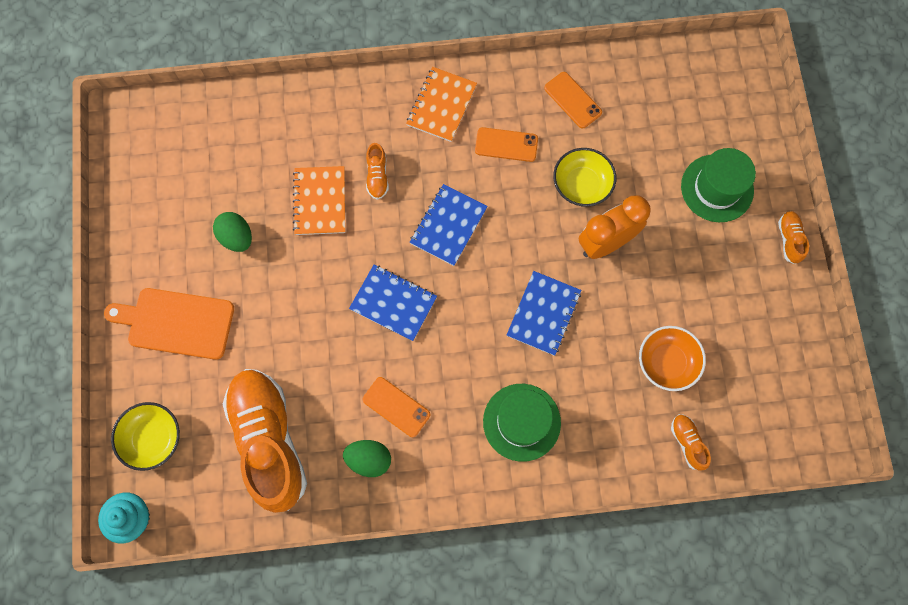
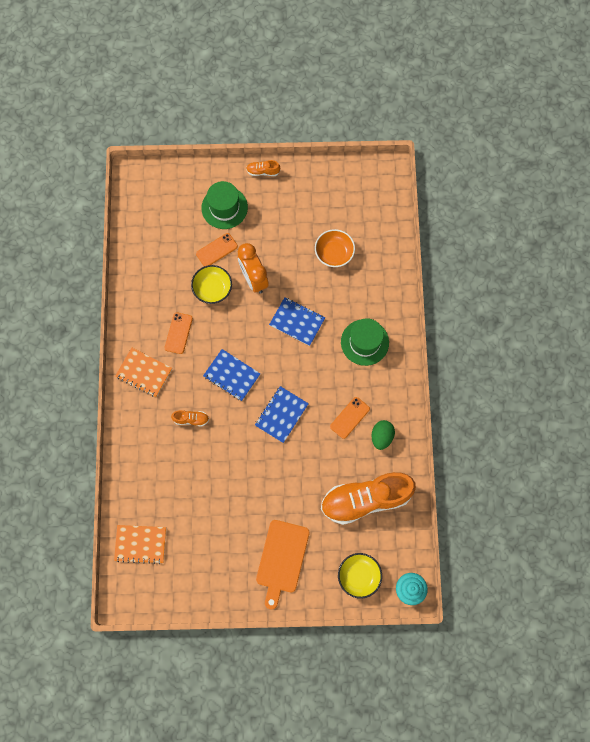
camera: 85 degrees left, 0 degrees up
green egg [213,212,252,252] -> none
orange notebook [293,166,345,235] -> orange notebook moved to [114,525,166,564]
orange phone [544,72,602,128] -> orange phone moved to [196,233,238,266]
orange shoe [671,414,711,471] -> none

